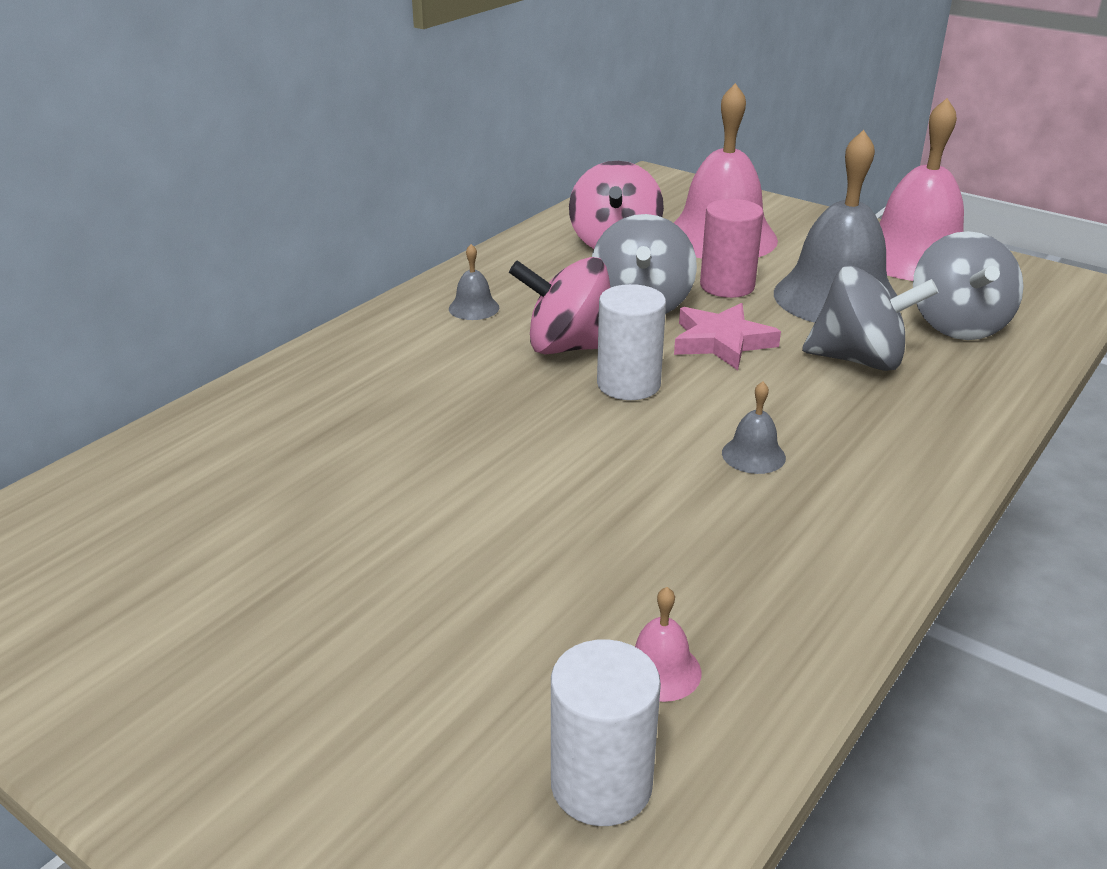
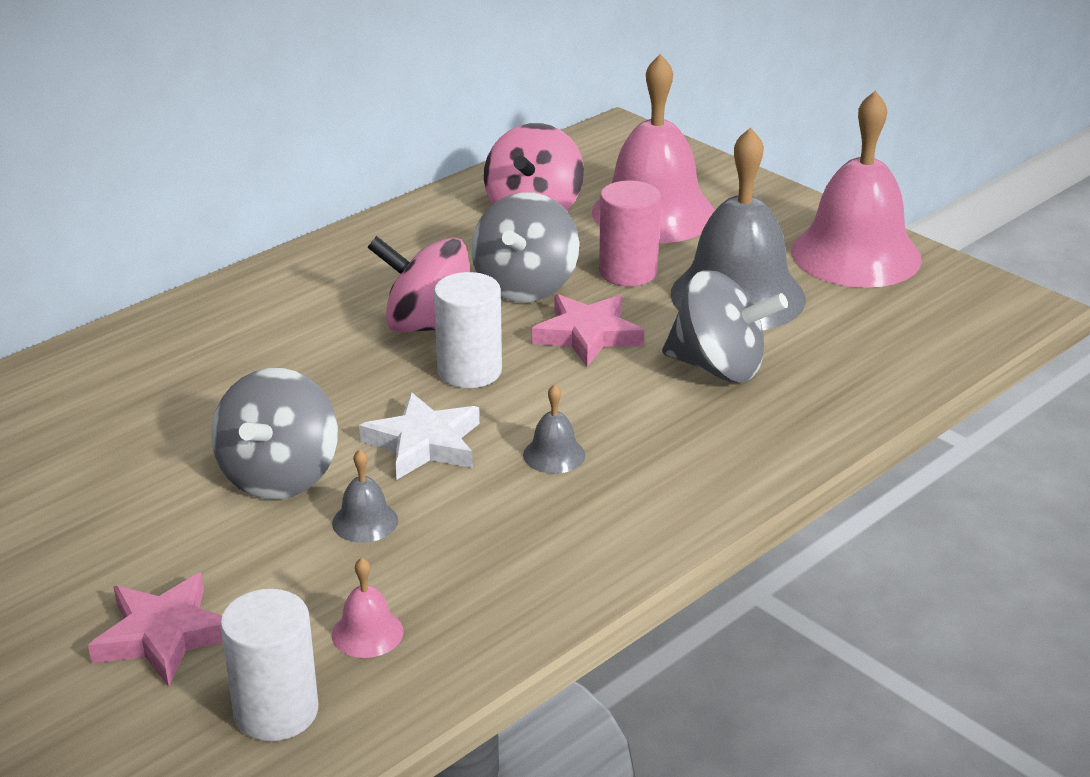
camera: 10 degrees right, 0 degrees up
grey bell [449,244,499,320] -> grey bell moved to [332,449,398,543]
grey spinning top [913,231,1024,340] -> grey spinning top moved to [211,368,338,500]
none -> pink star [88,573,223,687]
none -> white star [359,392,479,480]

